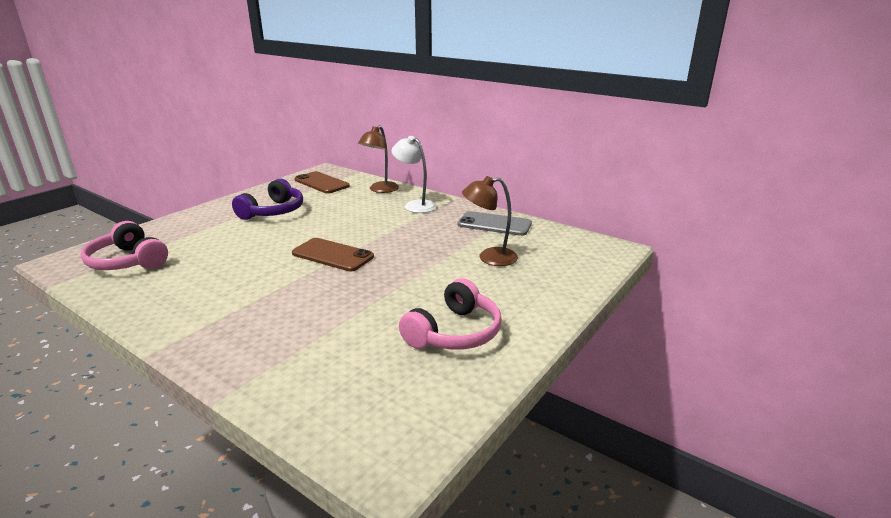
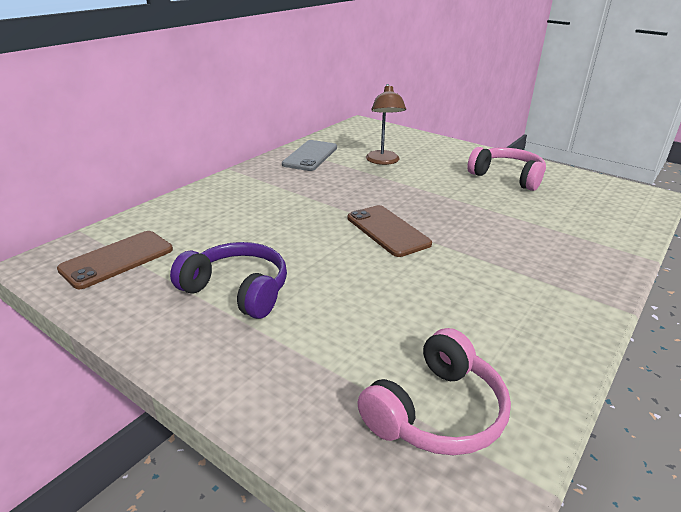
camera: 90 degrees left, 5 degrees up
brown phone [292,238,374,271] -> brown phone turned 60 degrees counterclockwise [348,205,432,257]
brown lamp [358,125,399,193] -> none
white lamp [392,136,436,213] -> none

